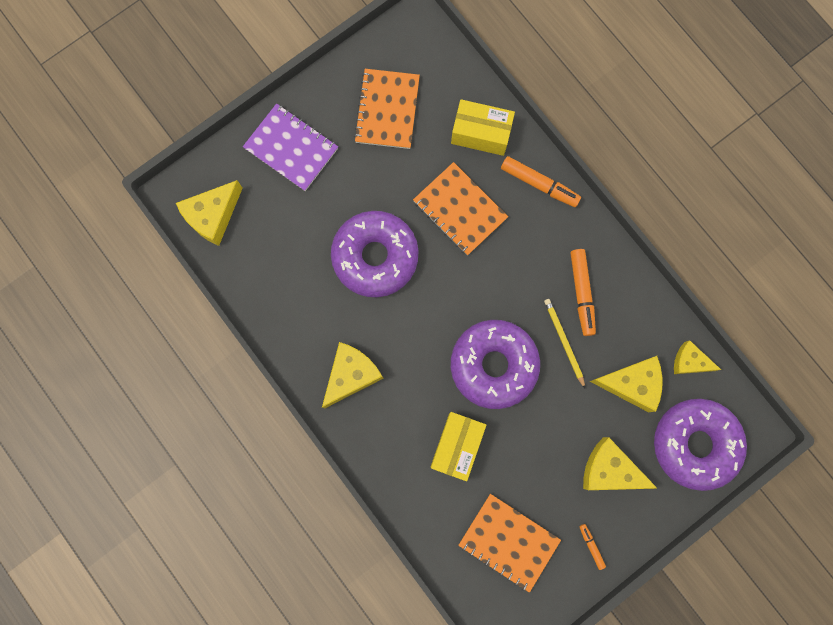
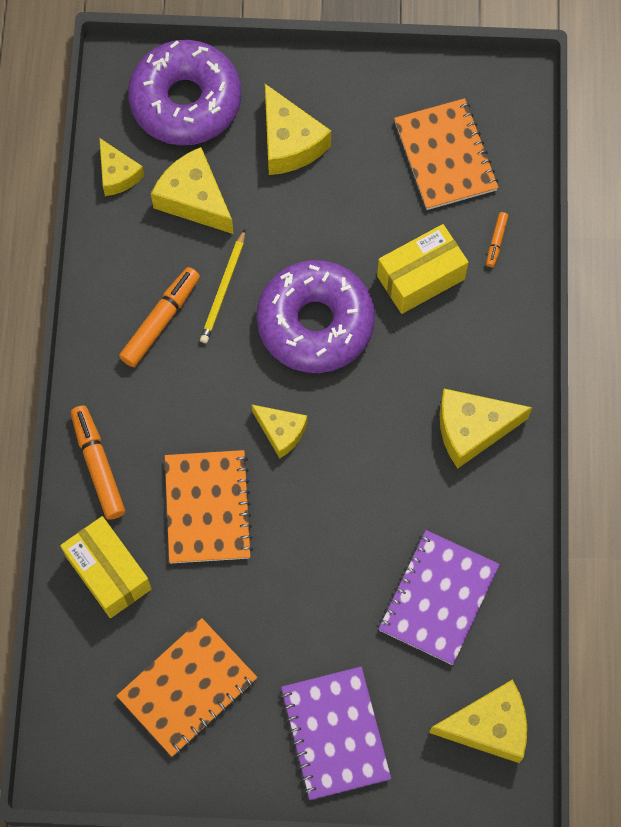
camera: 140 degrees left, 10 degrees down
purple donut [331,211,419,297] -> none
orange marker [579,524,606,570] -> orange marker moved to [486,212,508,267]
none -> yellow cheese [252,405,307,459]
none -> purple notebook [379,530,500,665]

